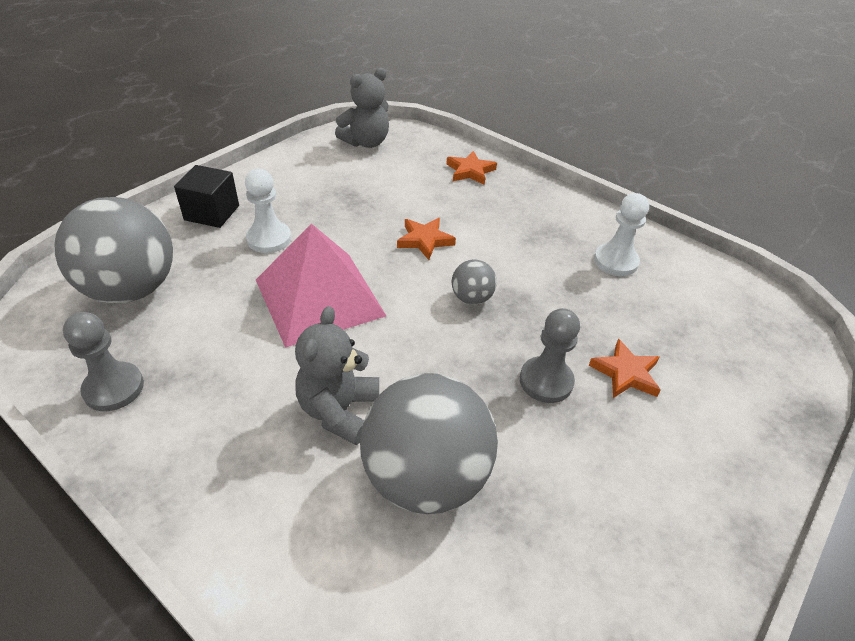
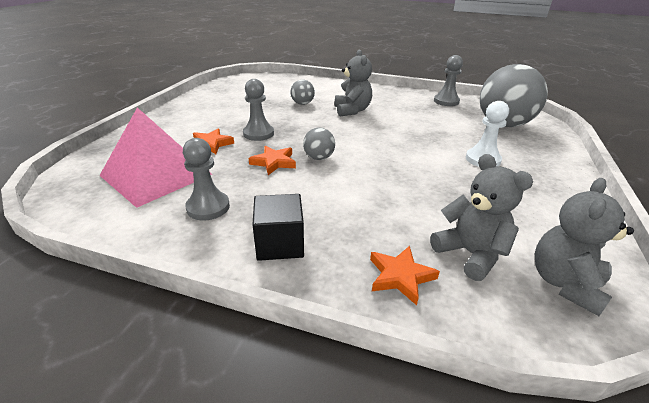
camera: 160 degrees right, 10 degrees down
black cube [174,165,239,228] -> black cube moved to [252,194,304,261]
pink pyramid [256,224,386,348] -> pink pyramid moved to [99,108,212,208]
grey ball [360,373,498,514] -> grey ball [290,80,315,105], size x0.45
orange star [397,218,456,260] -> orange star moved to [249,146,296,175]
white pawn [594,193,649,276] -> grey pawn [183,138,230,220]
none -> grey teddy bear [430,154,533,281]

